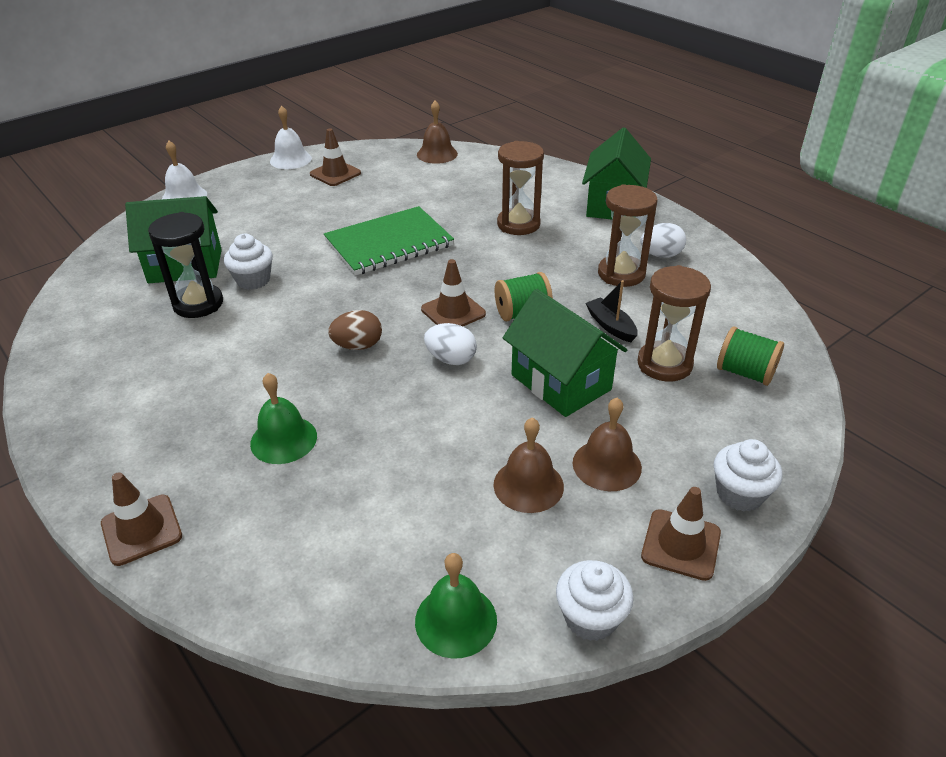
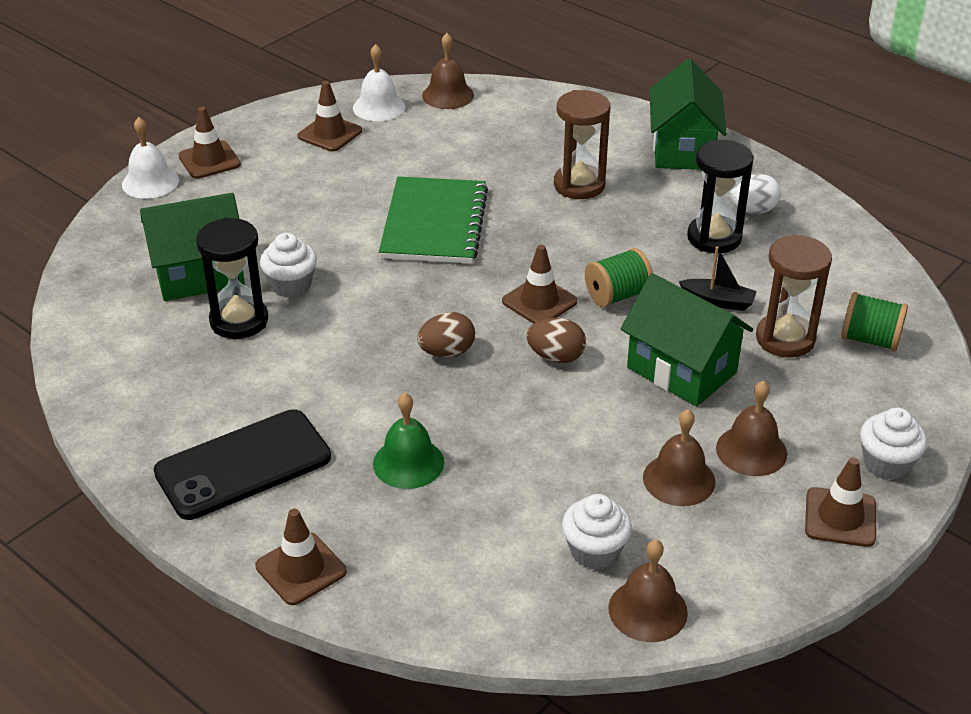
camera: 10 degrees left, 0 degrees up
white bell [270,105,312,169] -> white bell moved to [353,44,405,121]
green notebook [324,206,454,275] -> green notebook turned 45 degrees counterclockwise [379,176,488,264]
green bell [415,553,497,659] -> brown bell [608,540,688,642]
white egg [424,323,477,365] -> brown egg [526,318,586,363]
white cupcake [556,560,634,641] -> white cupcake moved to [562,494,632,570]
black boat [586,280,638,342] -> black boat turned 150 degrees clockwise [679,247,757,311]
brown hourglass [598,184,658,287] -> black hourglass [687,140,754,253]
none -> black phone [154,409,331,520]
none -> brown traffic cone [178,107,241,179]

